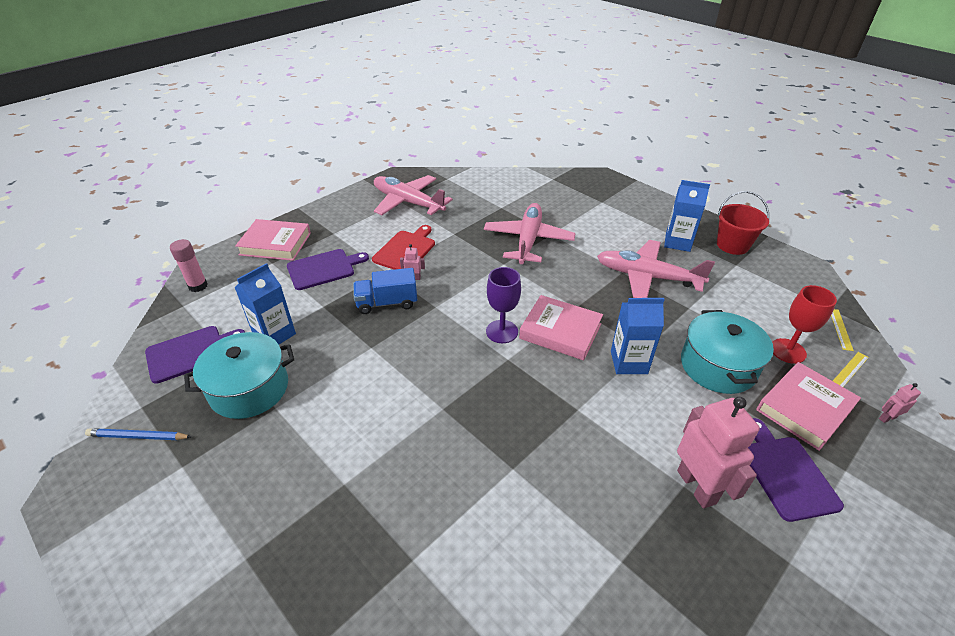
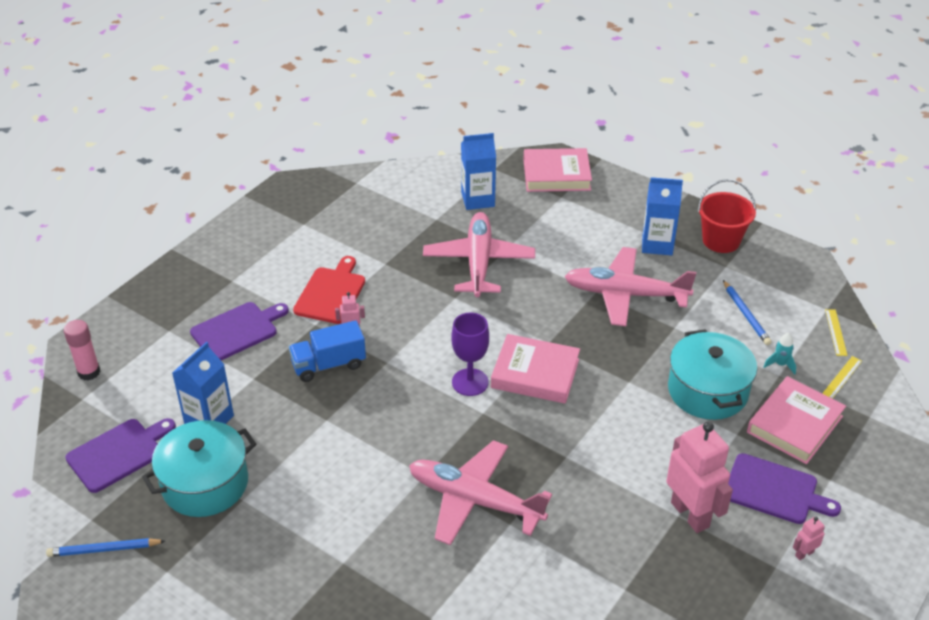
camera: 10 degrees left, 0 degrees up
pink book [235,219,311,261] -> pink book moved to [524,148,592,192]
pink plane [374,175,453,215] -> pink plane moved to [409,440,552,545]
blue carton [611,298,665,374] -> blue carton moved to [461,133,496,210]
purple cutting board [748,418,844,522] -> purple cutting board turned 135 degrees clockwise [728,453,841,524]
red goblet [772,285,837,364] -> turquoise rocket [764,333,796,375]
pink robot [879,383,921,423] -> pink robot moved to [793,517,825,560]
none -> blue pencil [723,280,772,345]

